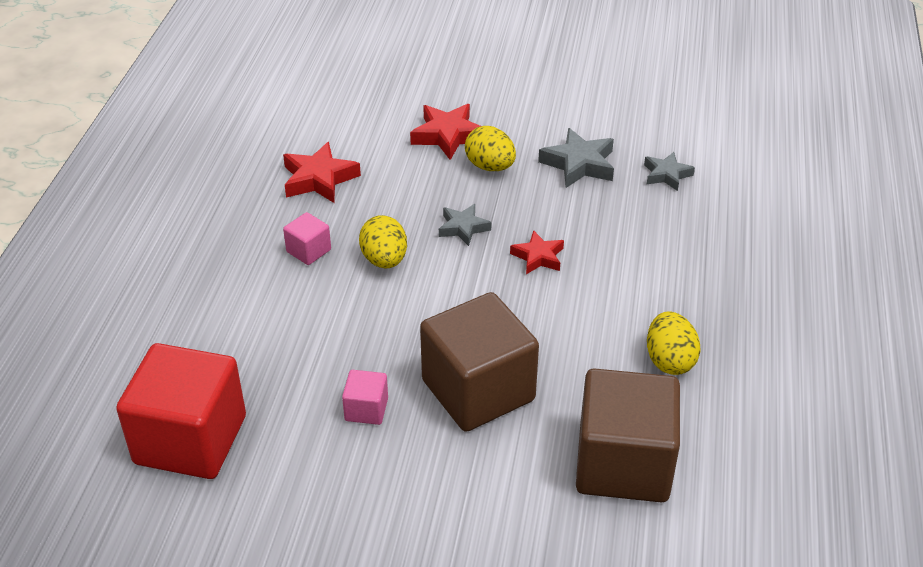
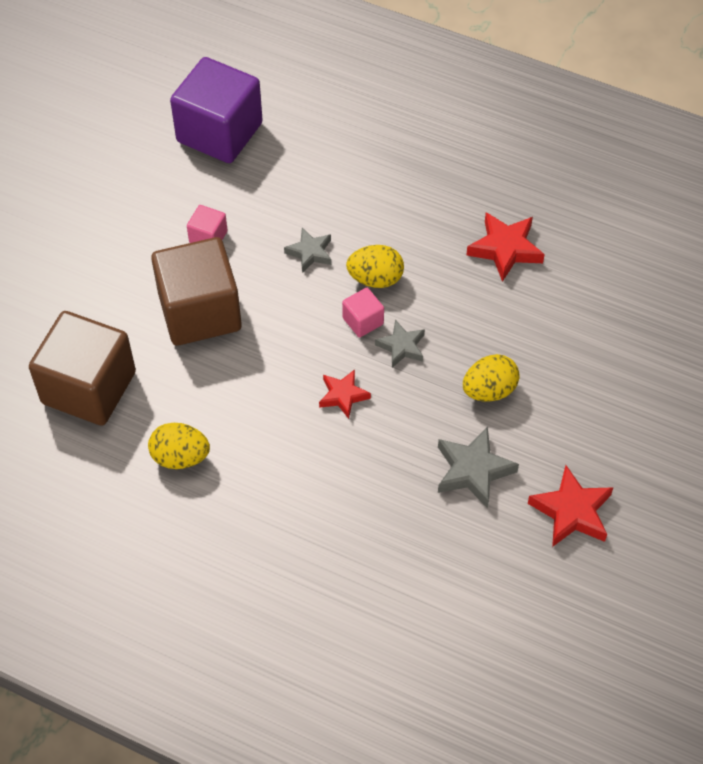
camera: 105 degrees right, 15 degrees up
red cube [116,343,246,479] -> purple cube [170,57,263,163]
pink cube [283,212,331,265] -> pink cube moved to [342,288,384,338]
red star [410,104,480,160] -> red star moved to [527,465,614,547]
grey star [644,152,695,191] -> grey star moved to [284,228,331,273]

